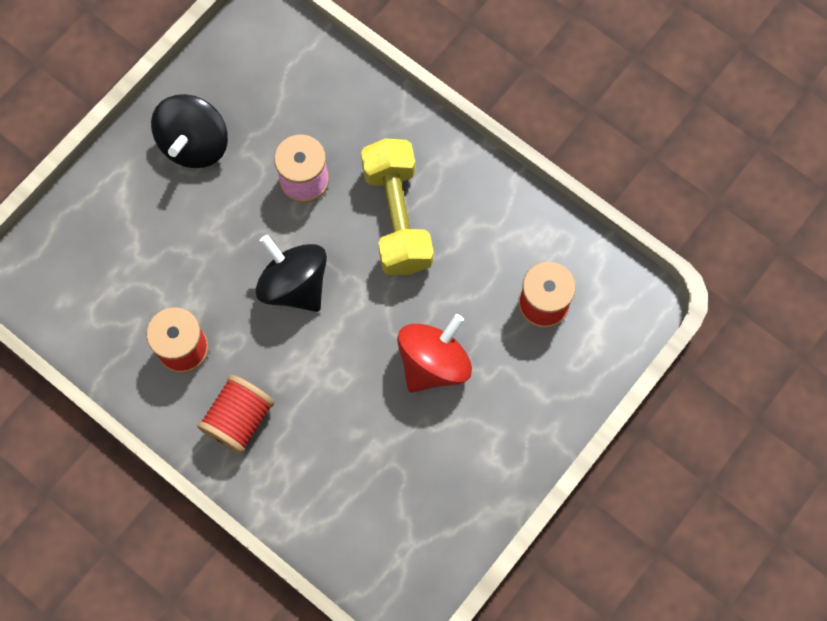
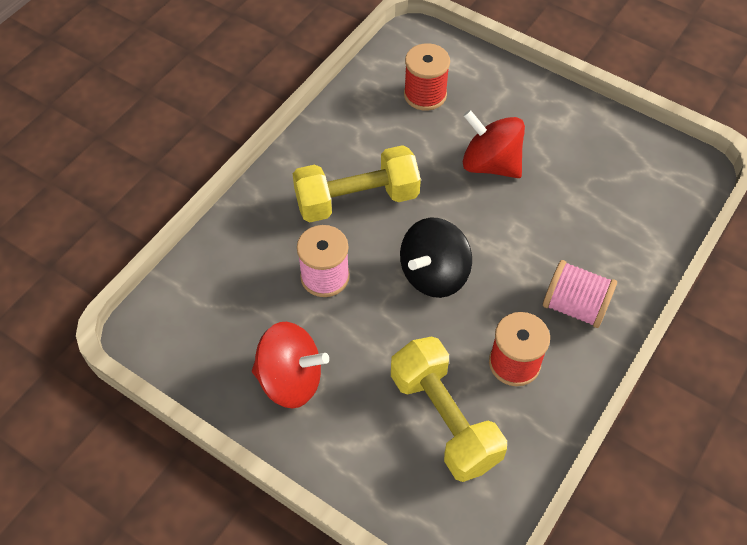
camera: 95 degrees left, 15 degrees down
black spinning top [151,94,228,168] -> red spinning top [252,322,329,409]
red spool [197,375,274,454] -> pink spool [543,260,617,328]
none -> yellow dumbbell [391,336,507,482]

